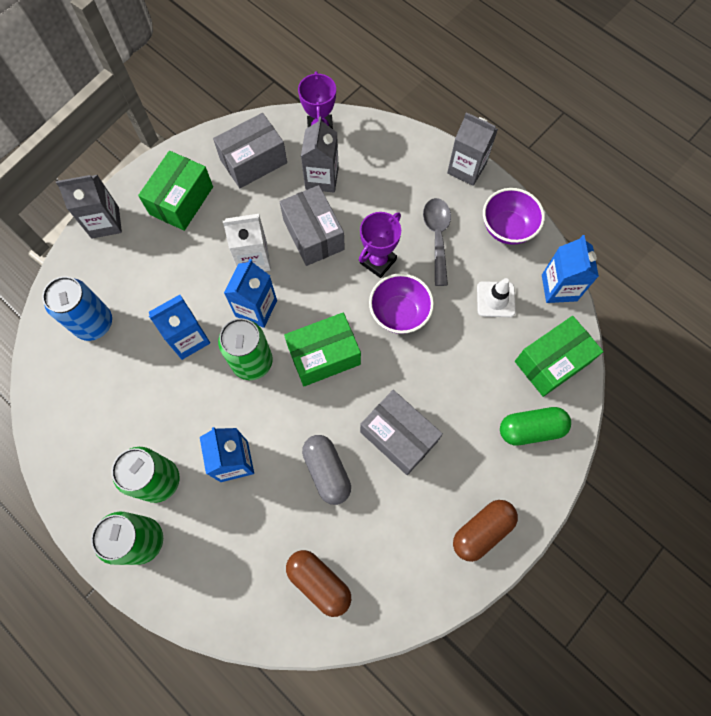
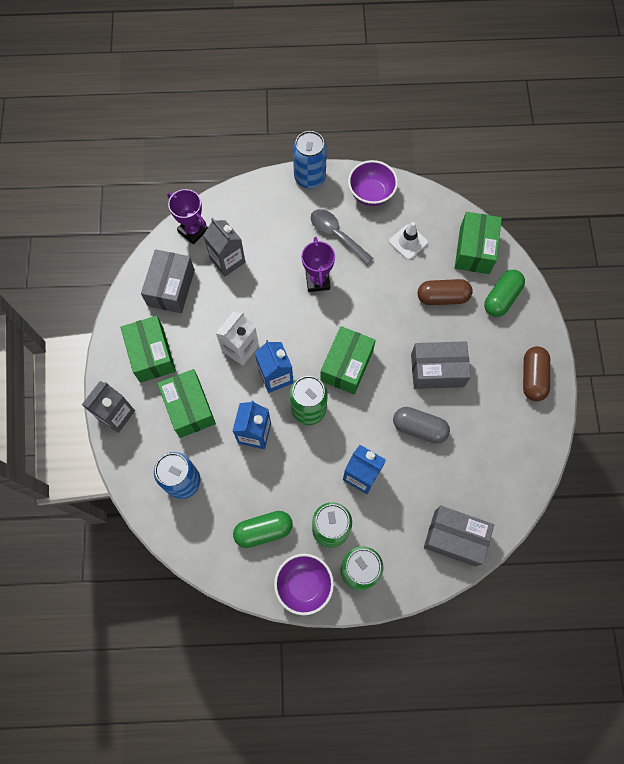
camera: 45 degrees left, 0 degrees up
grey box [280,185,345,266] -> grey box moved to [424,506,494,567]
brown capsule [286,550,351,617] -> brown capsule moved to [418,279,473,305]
purple bowl [369,273,434,334] -> purple bowl moved to [274,554,334,615]
grey carton [447,112,498,186] -> blue can [293,131,327,189]
blue carton [542,235,599,303] -> none
none -> green box [157,369,216,438]
none -> green capsule [233,511,293,548]

